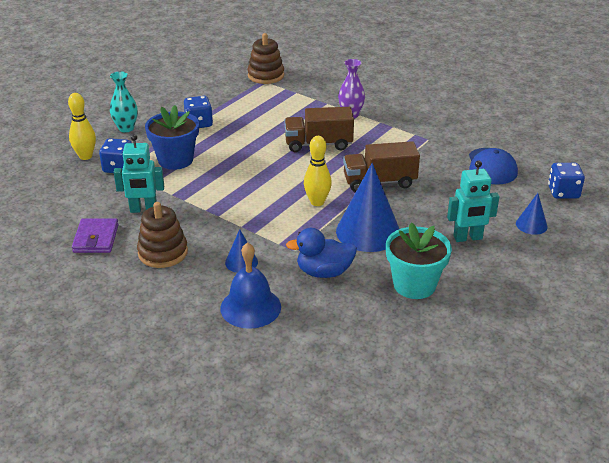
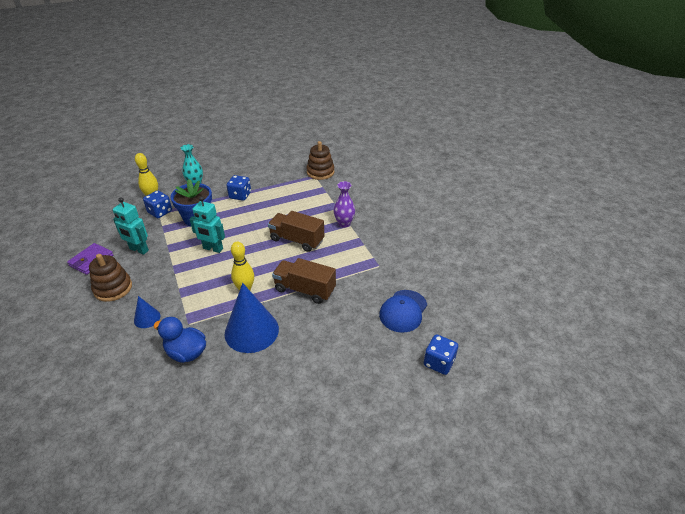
camera: 30 degrees right, 5 degrees up
blue bell [220,242,281,329] -> none
turquoise flower pot [386,222,452,299] -> none
turquoise robot [447,161,499,242] -> turquoise robot moved to [190,196,225,253]
blue cone [516,193,548,235] -> none

